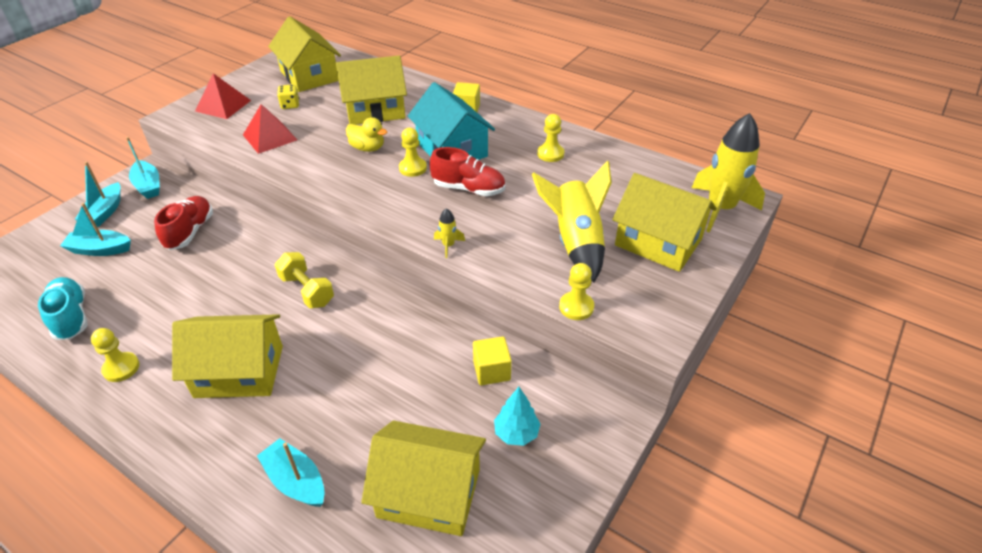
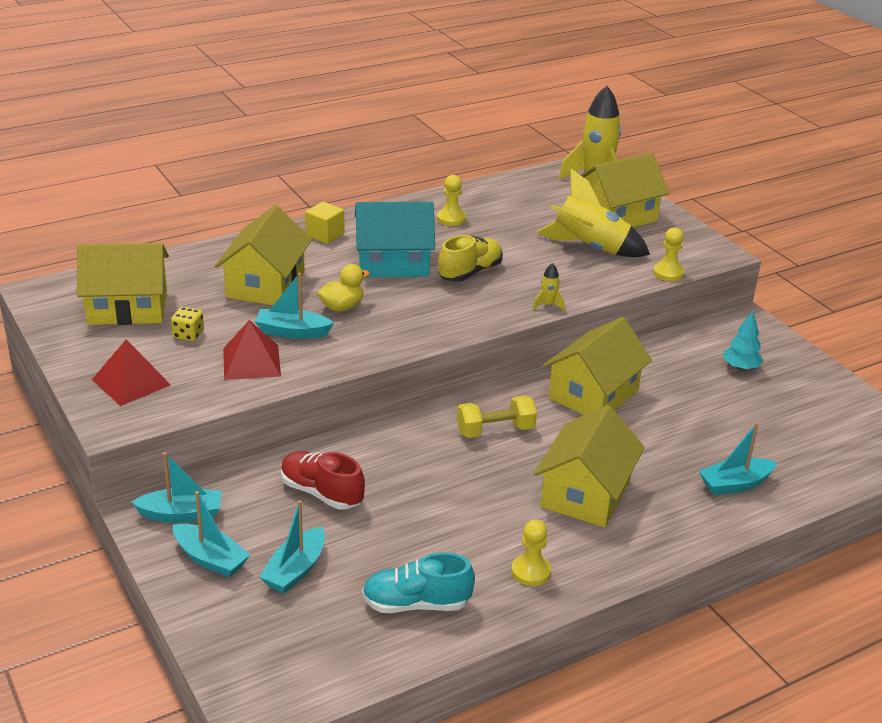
camera: 65 degrees left, 10 degrees down
yellow house [361,420,486,536] -> yellow house moved to [543,317,652,415]
yellow pawn [399,128,427,177] -> none
red shoe [430,147,505,196] -> yellow shoe [438,235,503,282]
yellow cube [473,336,512,385] -> none
none -> turquoise boat [255,273,334,339]

